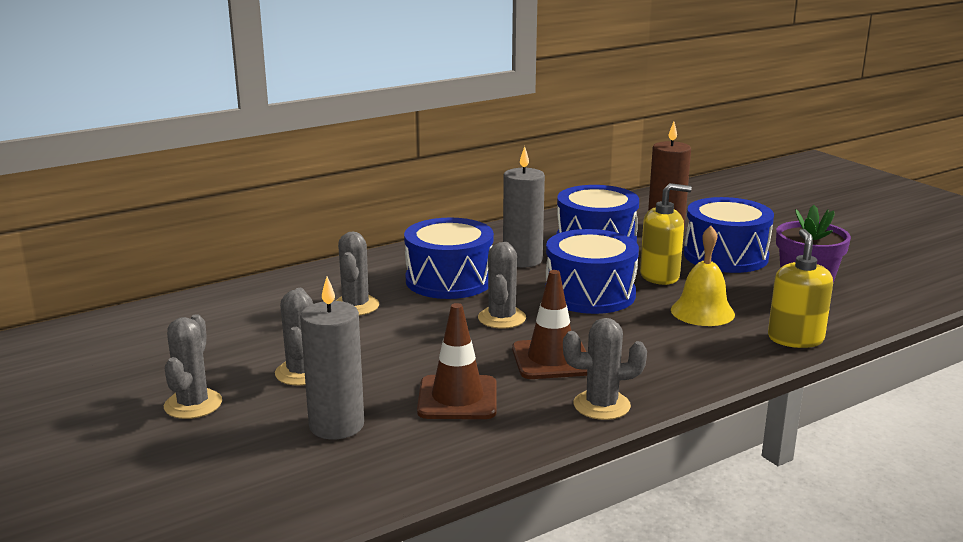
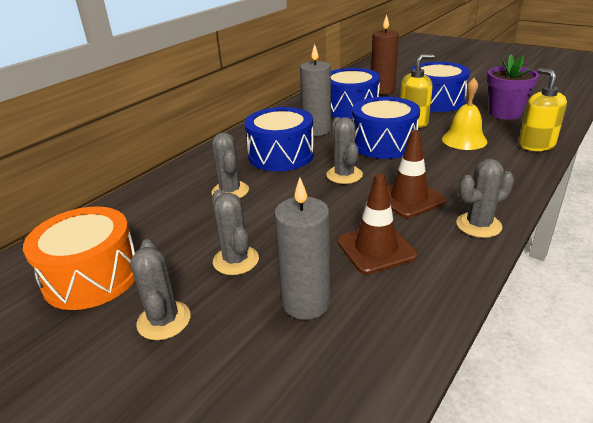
camera: 20 degrees left, 10 degrees up
none -> orange drum [23,206,135,310]

